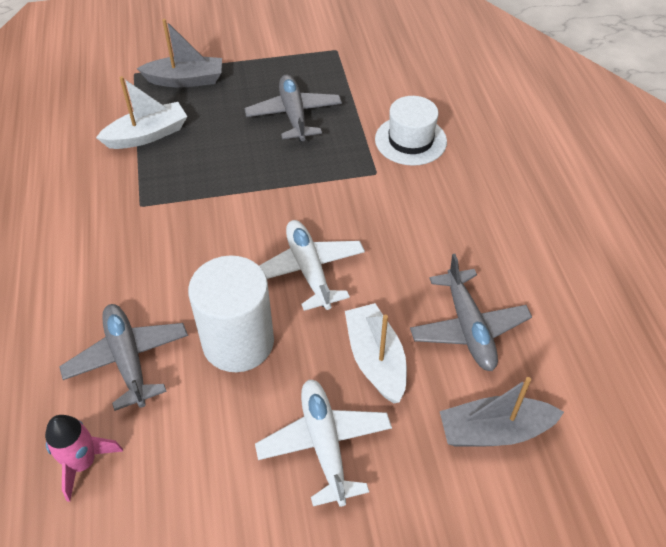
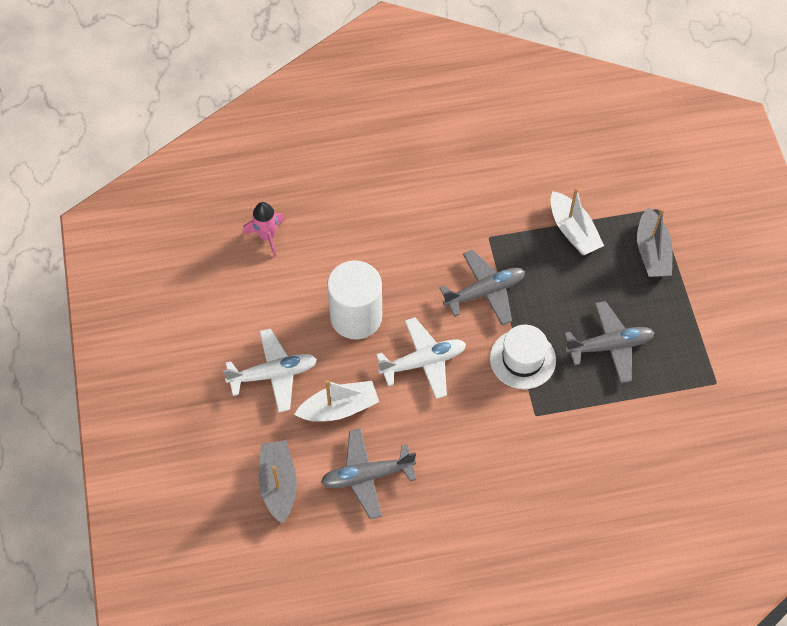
camera: 90 degrees right, 10 degrees up
grey plane [59,304,188,411] -> grey plane moved to [439,250,525,325]
white hat [375,96,447,166] -> white hat moved to [490,325,556,389]

